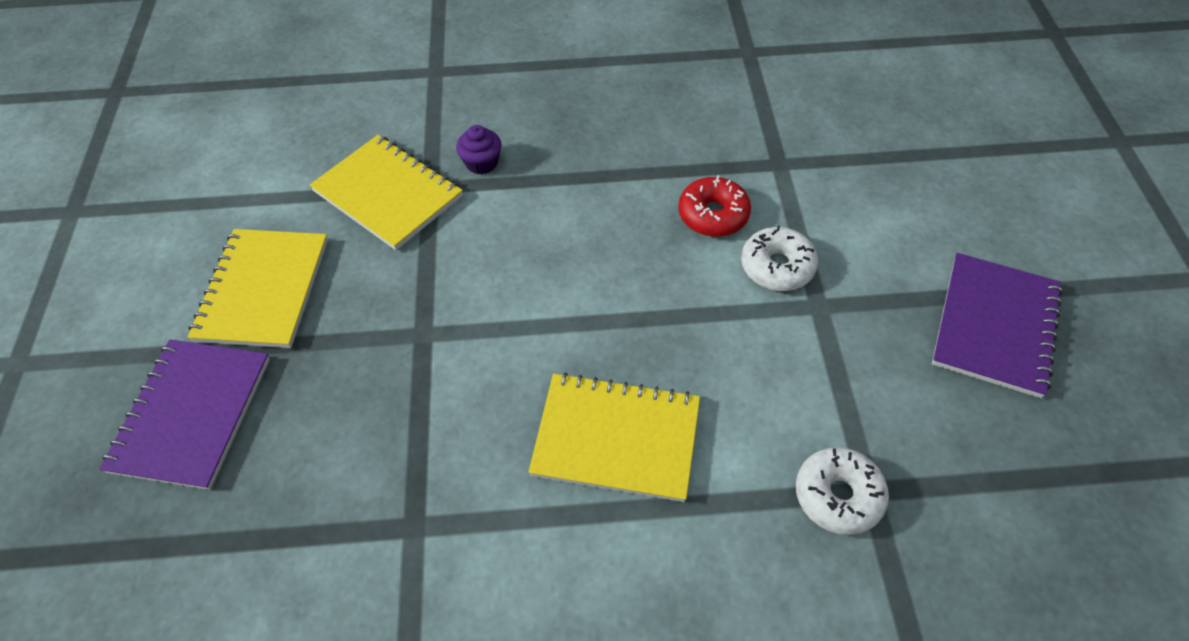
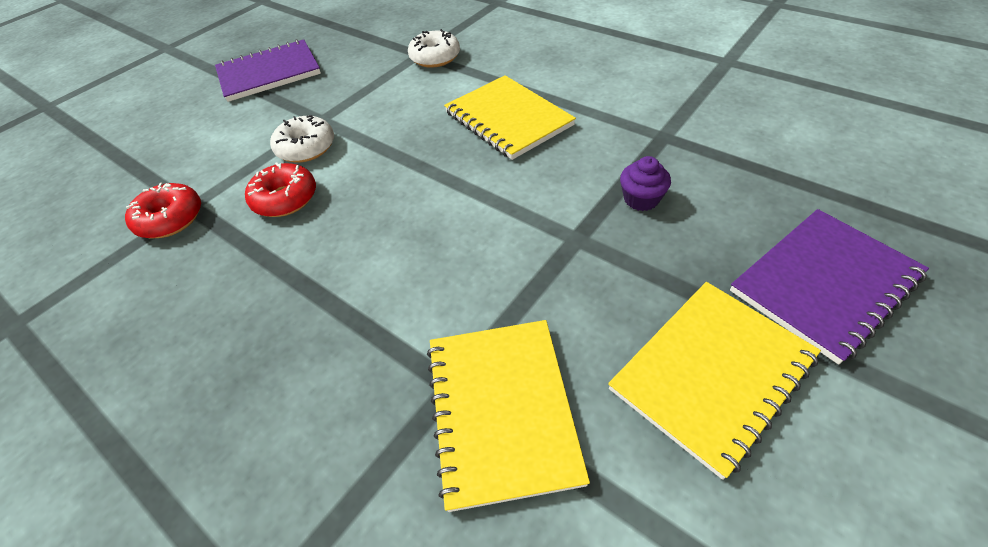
camera: 135 degrees left, 5 degrees down
purple cupcake [456,125,502,174] -> purple cupcake moved to [620,156,671,211]
none -> red donut [125,183,201,239]

